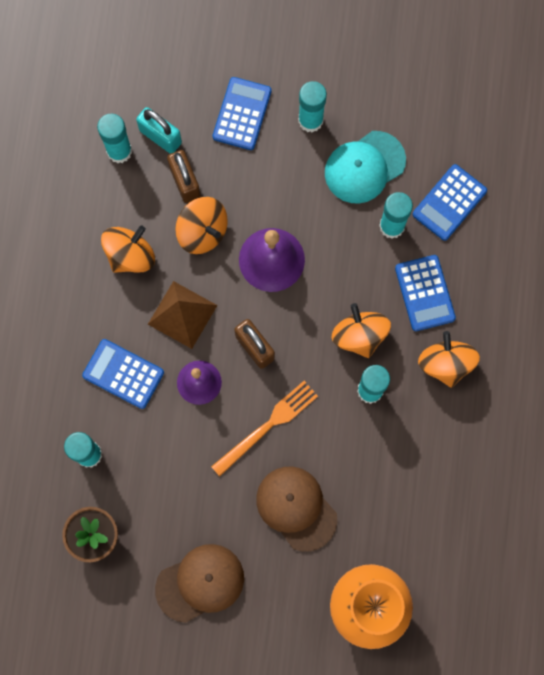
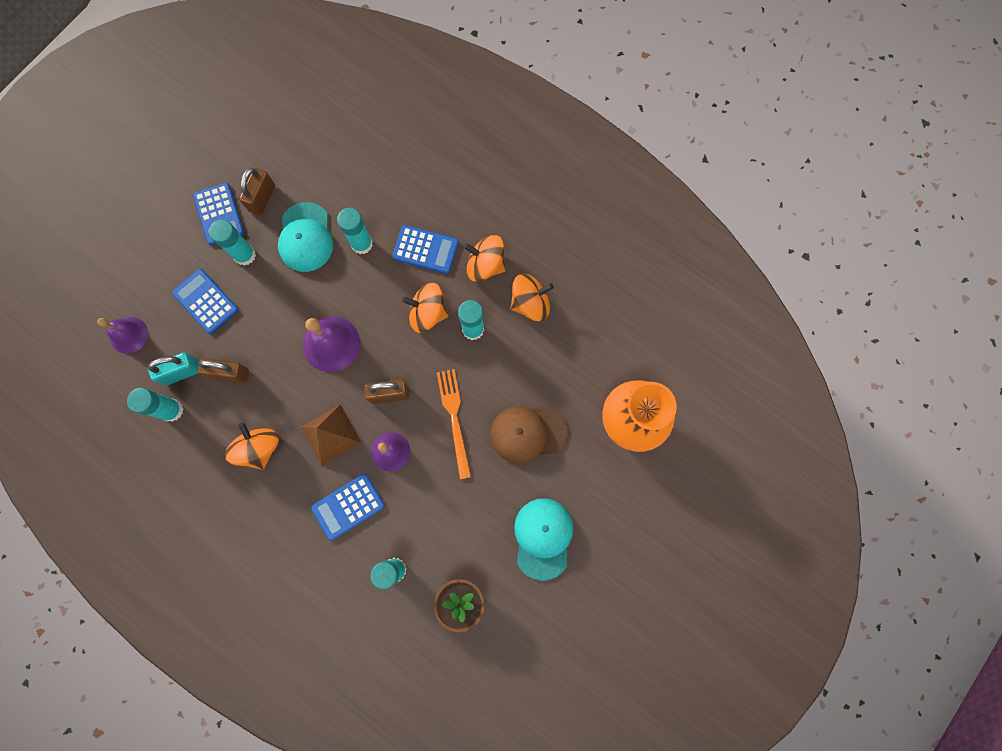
camera: 60 degrees left, 0 degrees up
brown cap [155,544,244,623] -> turquoise cap [514,498,573,581]
orange spinning top [175,197,228,254] -> orange spinning top moved to [511,274,554,322]
blue calculator [412,164,487,241] -> blue calculator moved to [193,183,244,246]
none -> purple bell [97,317,148,354]
none -> brown padlock [239,168,275,215]

